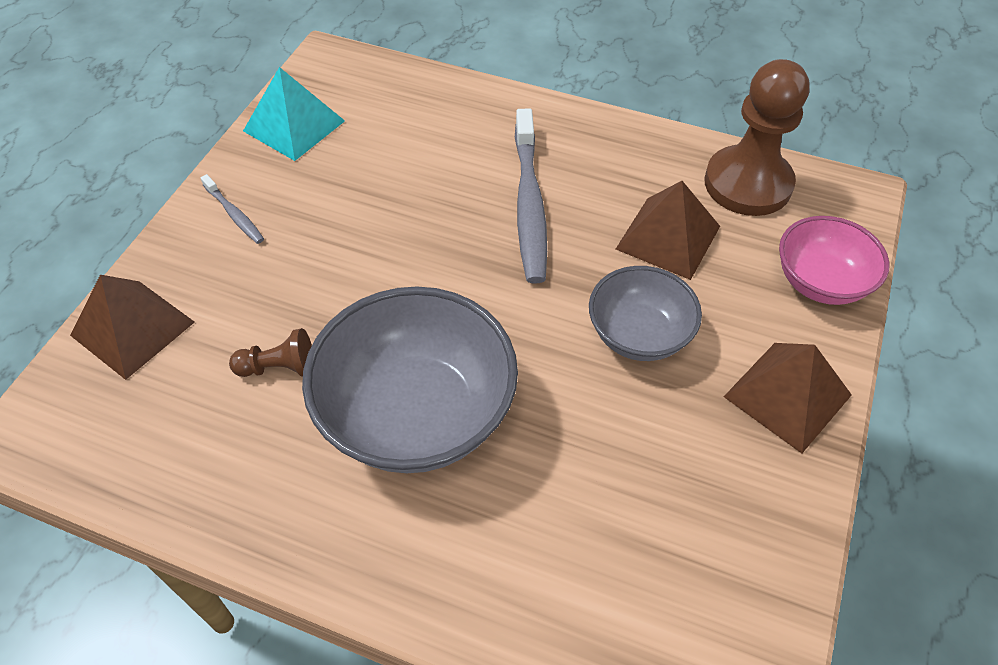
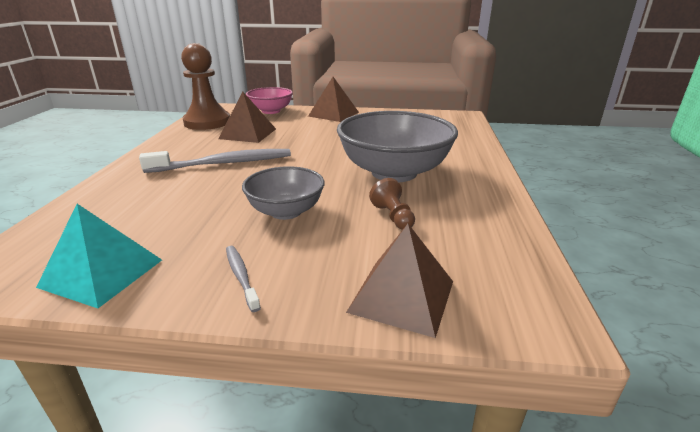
camera: 105 degrees left, 25 degrees down
grey toothbrush [201,174,264,244] -> grey toothbrush turned 60 degrees counterclockwise [226,246,261,312]
grey bowl [589,266,702,361] -> grey bowl moved to [242,166,325,220]

